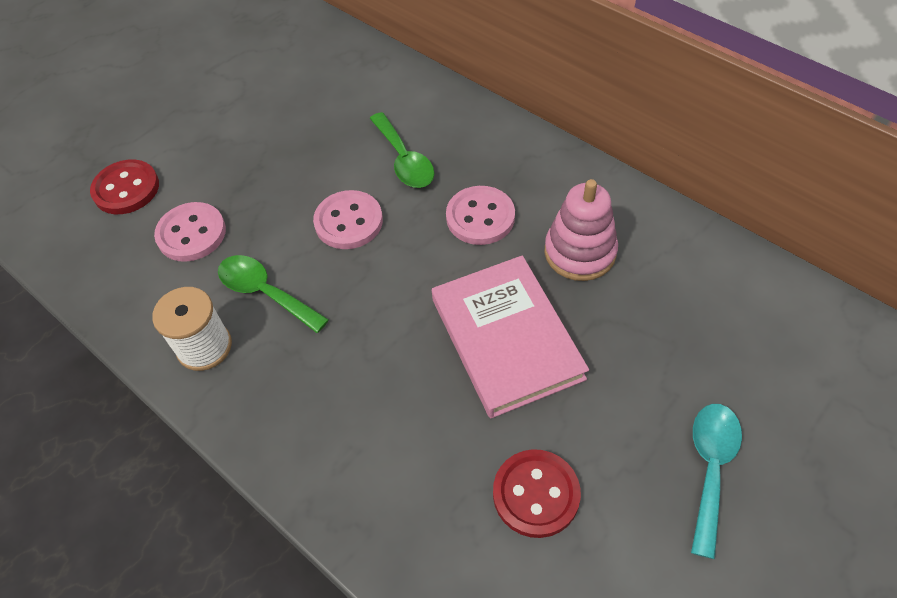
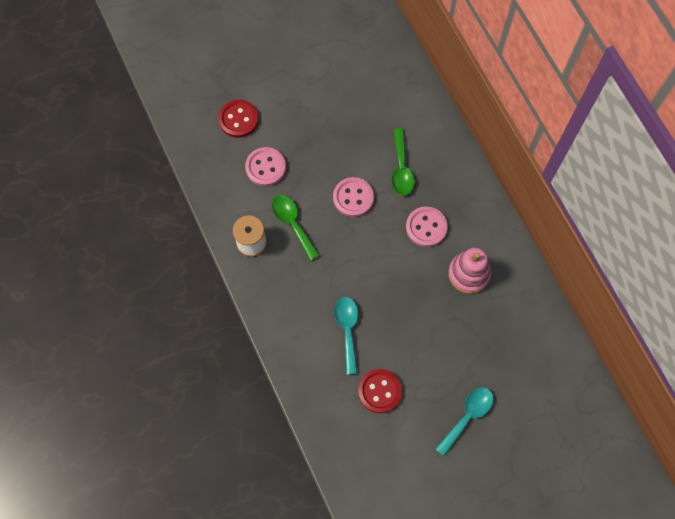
camera: 20 degrees right, 15 degrees up
pink book [432,255,589,418] -> none
none -> turquoise spoon [334,297,358,375]

